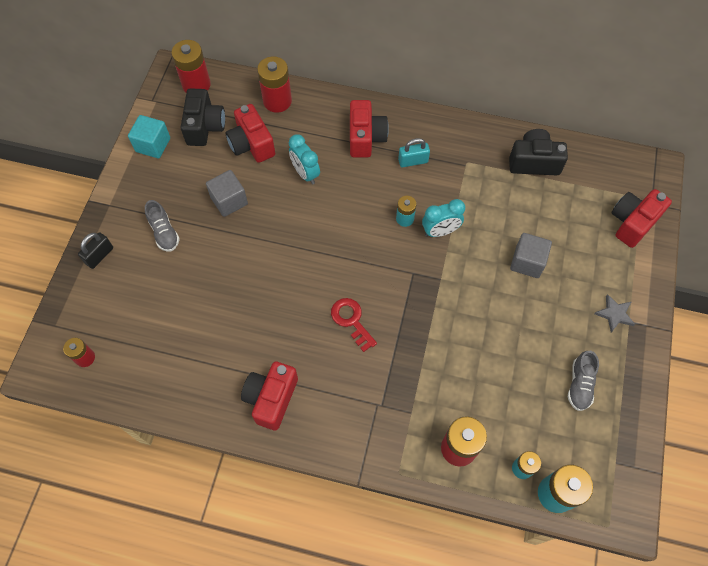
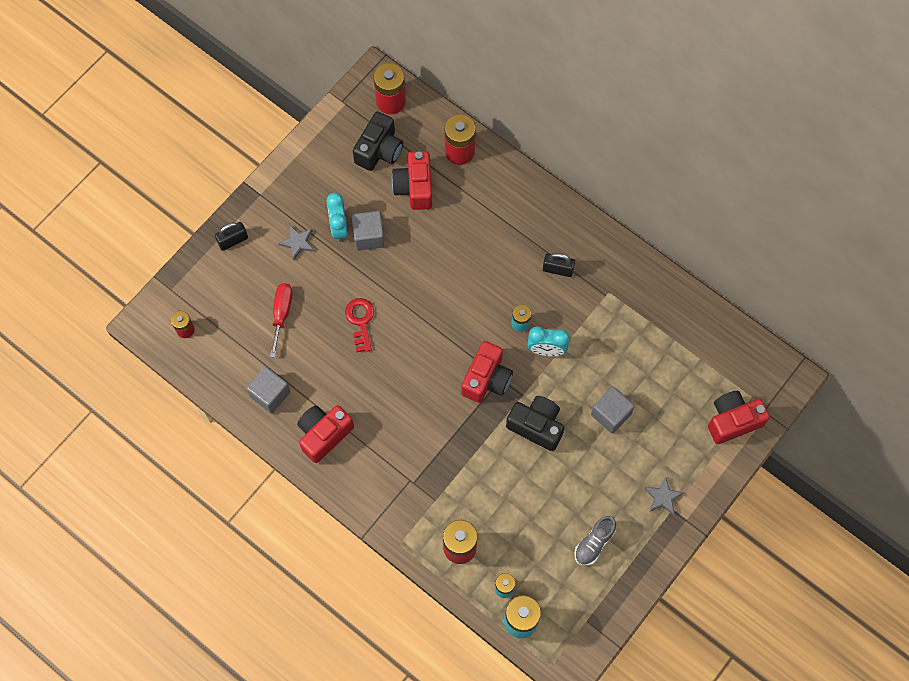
camera: 25 degrees right, 5 degrees up
turquoise cube [128,115,170,158] -> none
grey shoe [145,200,180,252] -> grey star [278,225,315,260]
turquoise clock [289,134,320,184] -> turquoise clock moved to [327,193,348,242]
red key [331,298,377,352] -> red key moved to [345,298,374,352]
red camera [350,100,389,158] -> red camera moved to [461,341,513,403]
turquoise padlock [398,138,430,167] -> black padlock [543,253,575,277]
black camera [509,129,568,175] -> black camera moved to [506,396,564,451]
none -> grey cube [246,367,290,413]
none -> red screwdriver [270,283,293,358]

